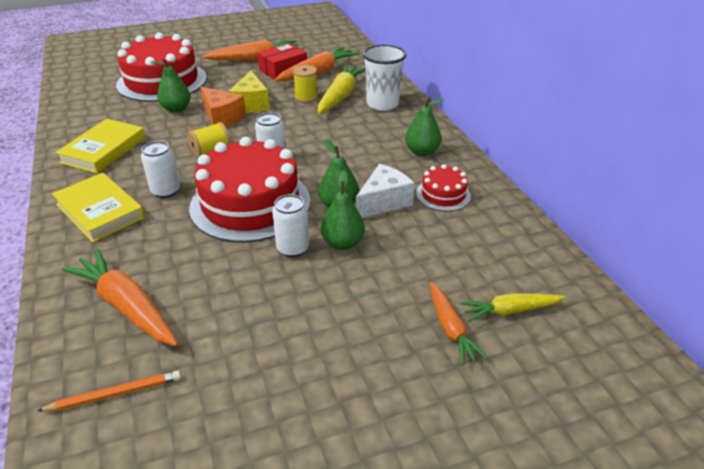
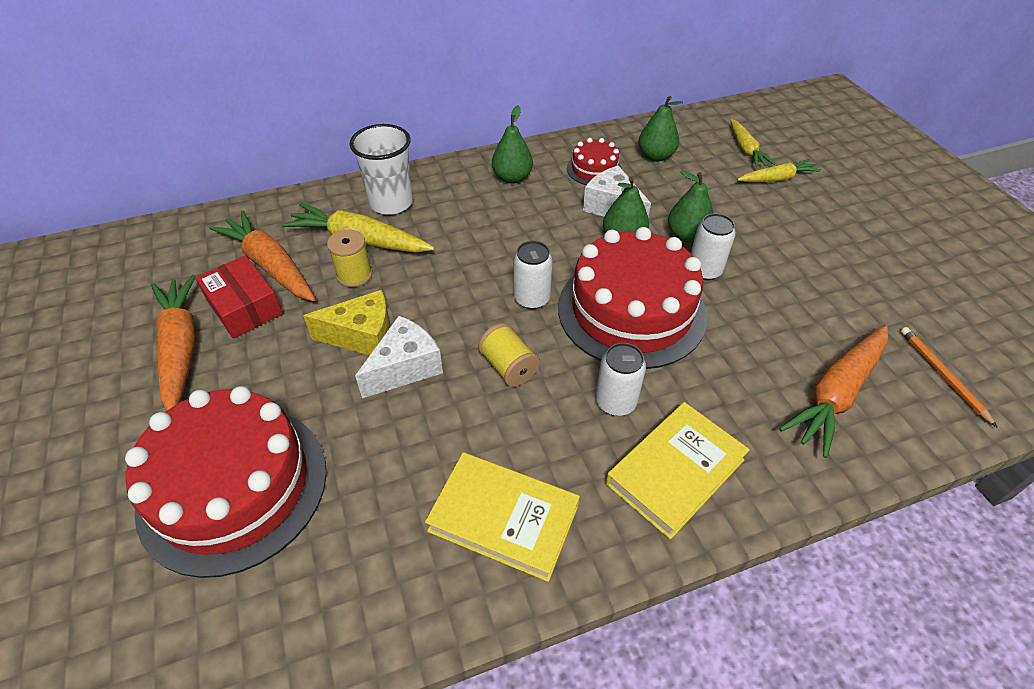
camera: 90 degrees left, 10 degrees up
green pear [151,58,191,113] -> green pear moved to [639,96,683,162]
orange cheese [201,87,246,127] -> white cheese [355,316,443,398]
orange carrot [429,282,488,365] -> yellow carrot [737,159,821,182]

